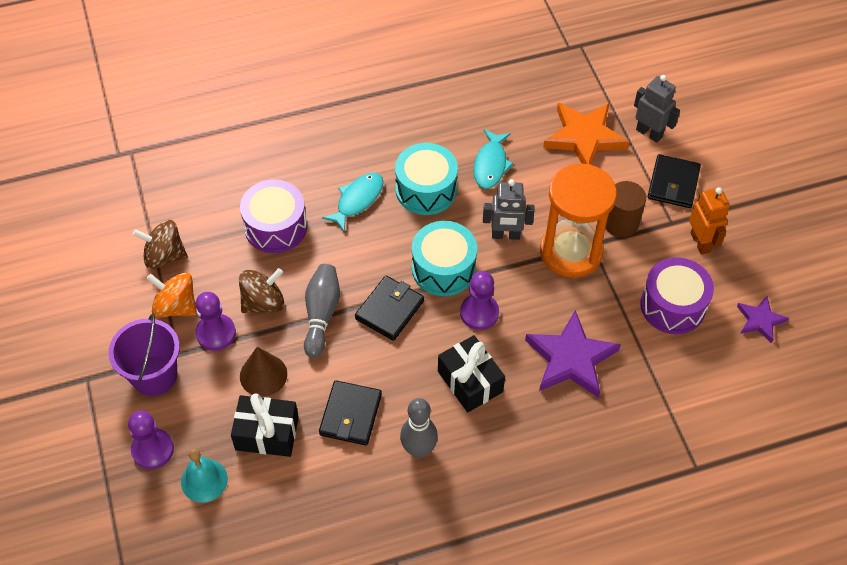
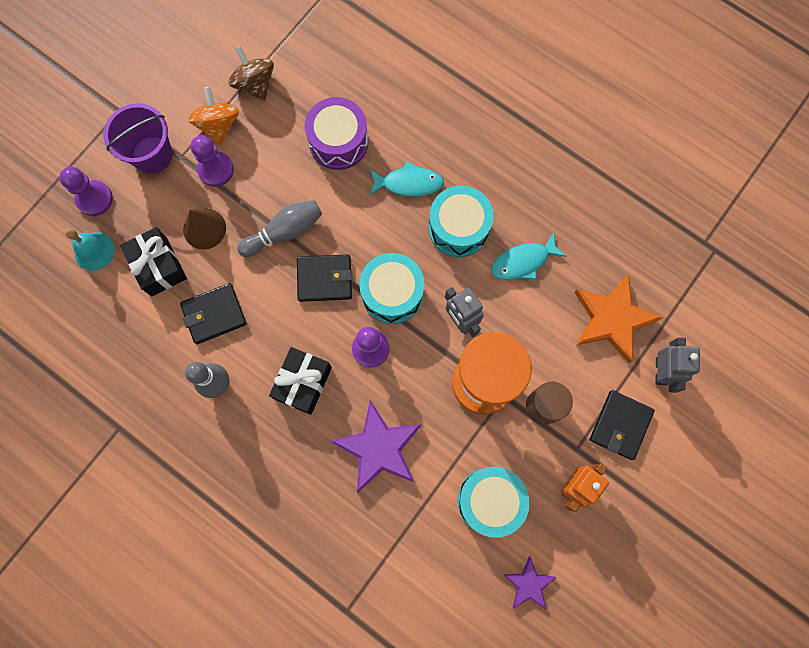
camera: 55 degrees right, 20 degrees up
brown spinning top [239,268,284,313] -> none
purple drum [640,257,714,334] -> turquoise drum [458,467,530,538]
black wallet [647,154,701,208] -> black wallet turned 45 degrees counterclockwise [590,390,655,460]

